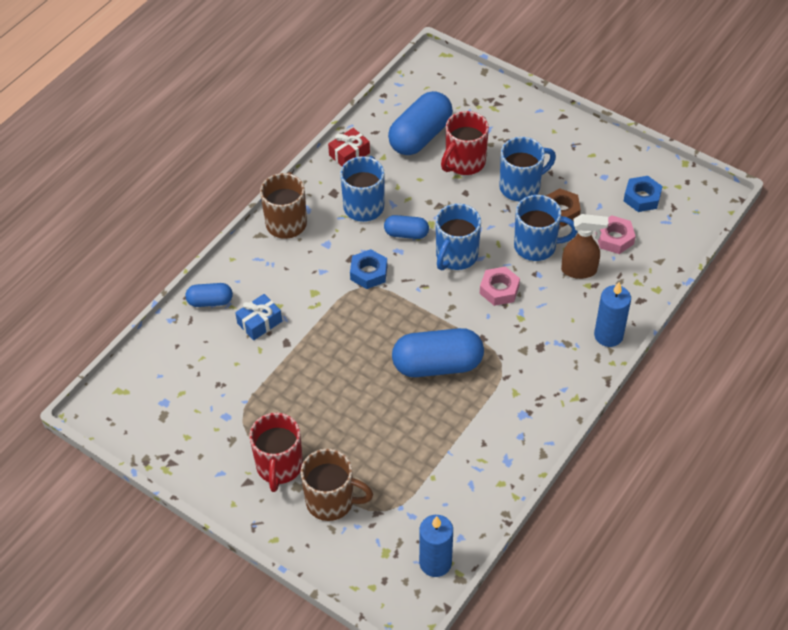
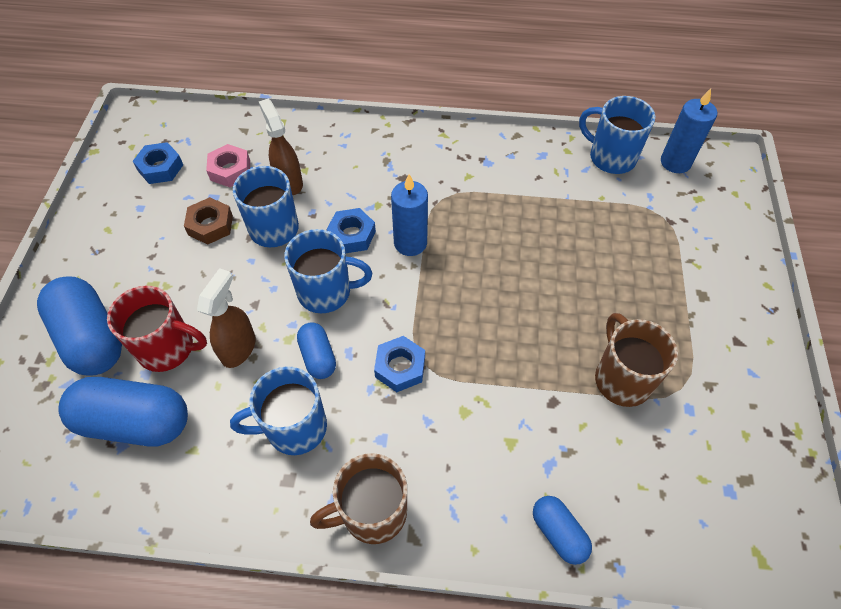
camera: 120 degrees left, 5 degrees up
blue gift [235,294,282,340] -> none
red mug [249,413,303,492] -> none
brown mug [301,449,373,521] -> brown mug moved to [595,313,678,407]
red gift [328,128,370,166] -> none
blue capsule [392,328,484,377] -> blue capsule moved to [37,276,122,376]
pink nut [480,266,520,306] -> blue nut [327,208,376,253]
blue mug [499,137,556,201] -> blue mug moved to [579,96,655,174]
blue candle [594,282,631,347] -> blue candle moved to [391,174,428,256]
none -> brown spray bottle [197,268,256,368]

